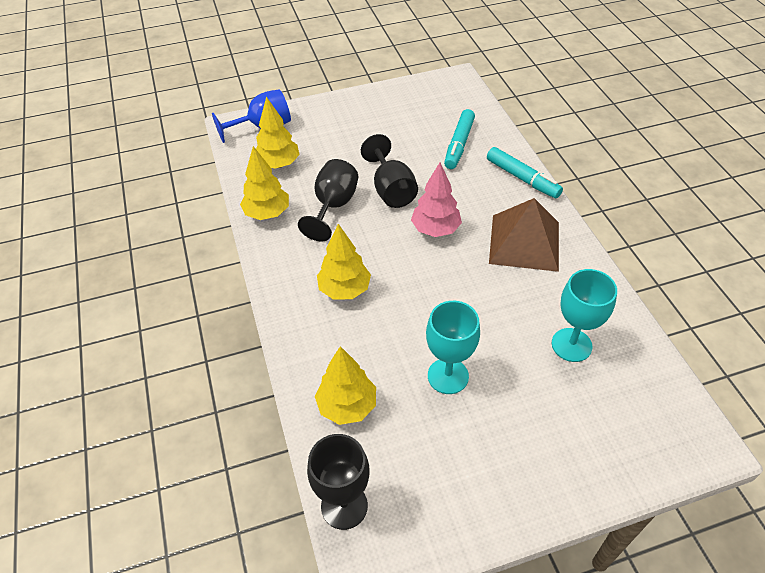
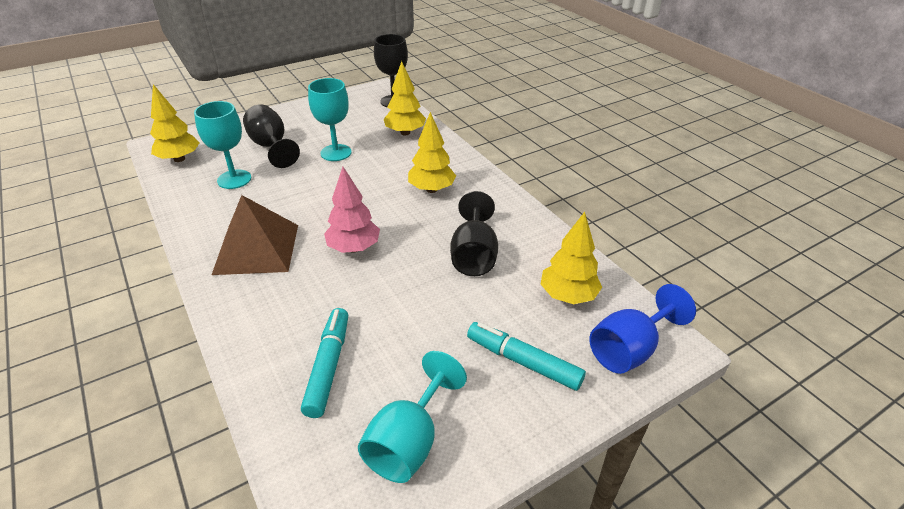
camera: 165 degrees right, 10 degrees down
yellow tree [240,146,289,220] -> yellow tree moved to [150,84,199,162]
black goblet [361,134,418,208] -> black goblet moved to [243,104,300,168]
turquoise marker [487,147,563,198] -> turquoise marker moved to [467,322,586,391]
none -> turquoise goblet [358,351,467,483]

